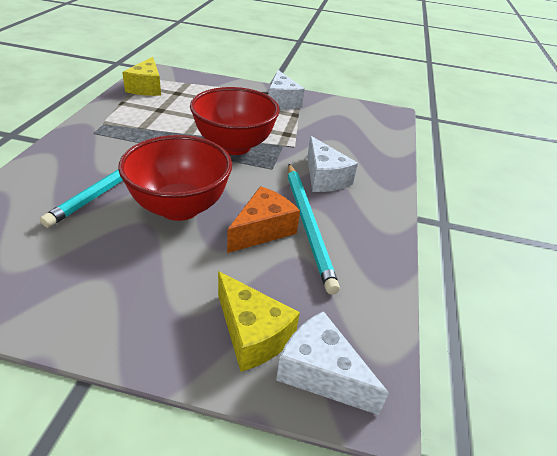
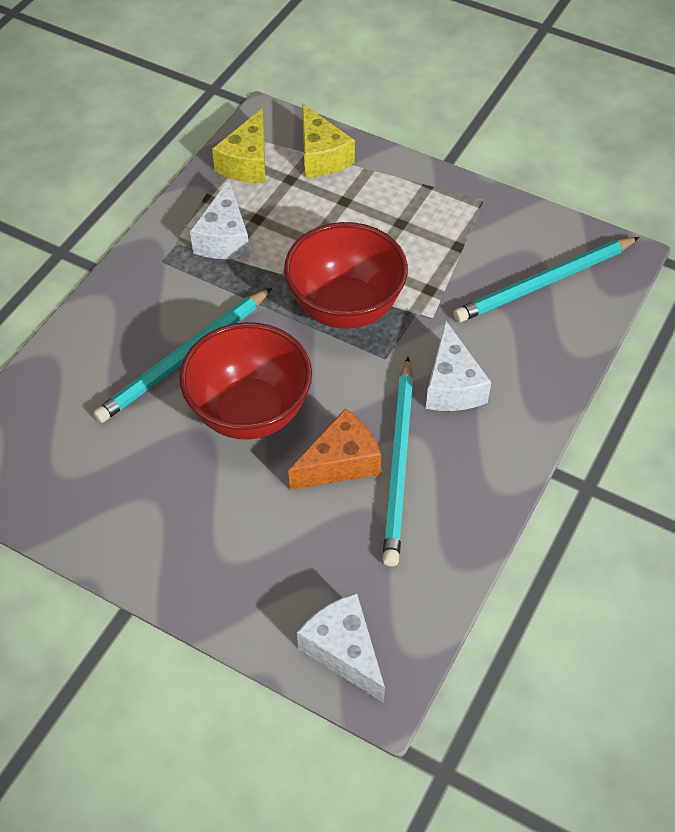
camera: 20 degrees right, 15 degrees up
yellow cheese [218,271,300,372] -> yellow cheese moved to [302,103,355,178]
white cheese [268,70,305,109] -> white cheese moved to [190,180,250,259]
none -> turquoise pencil [453,237,639,322]

